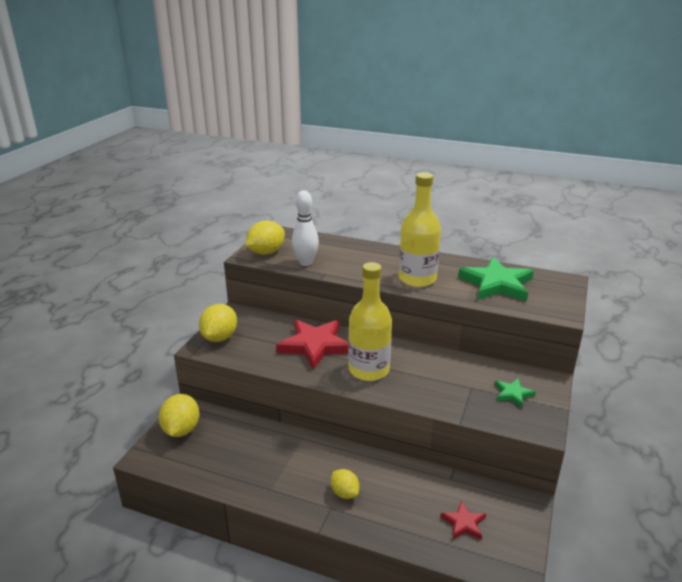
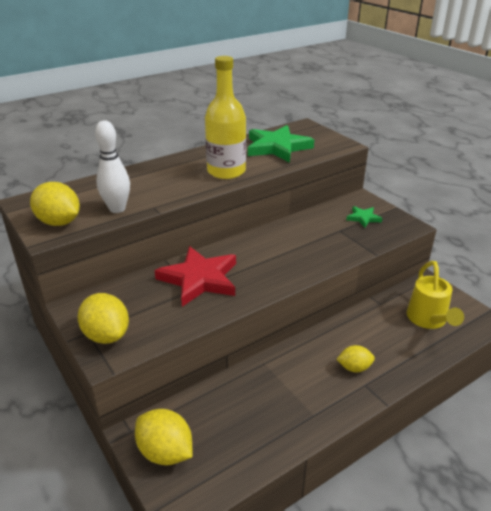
camera: 55 degrees left, 5 degrees up
yellow lemon [245,221,285,255] -> yellow lemon turned 45 degrees counterclockwise [30,182,80,226]
yellow bottle [348,262,392,381] -> none
red star [441,501,486,540] -> yellow watering can [407,261,464,329]

